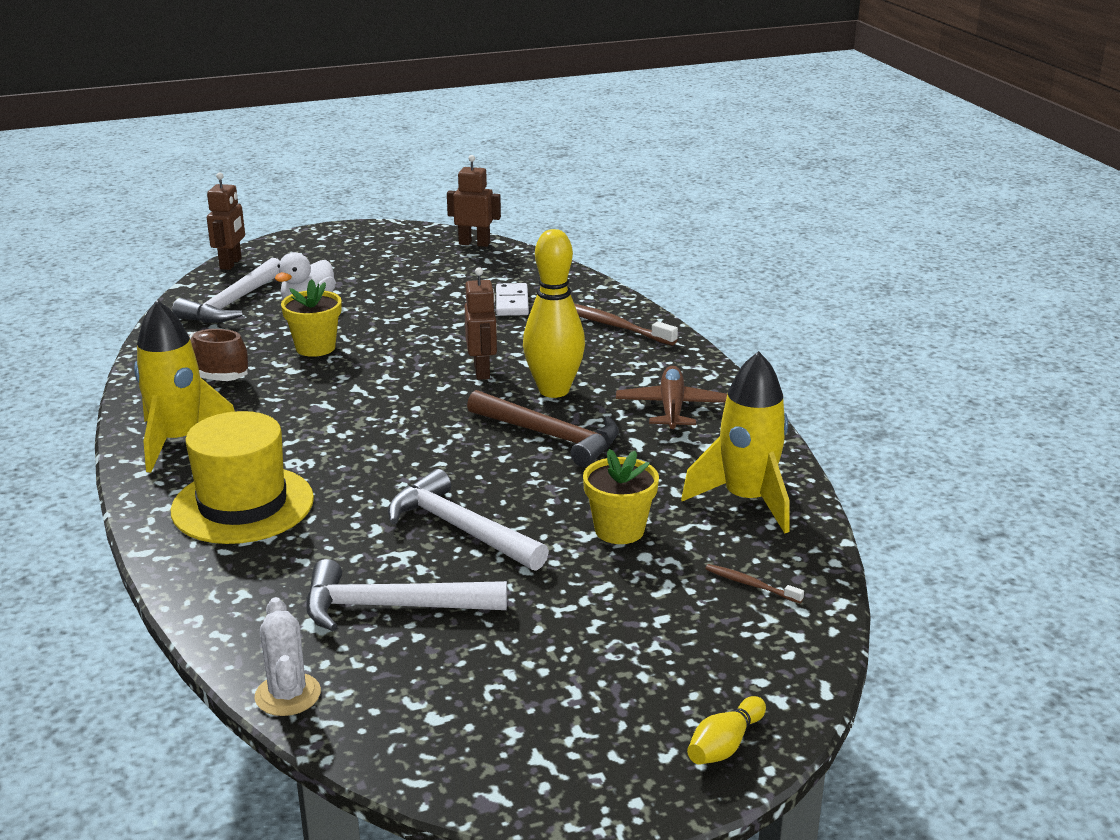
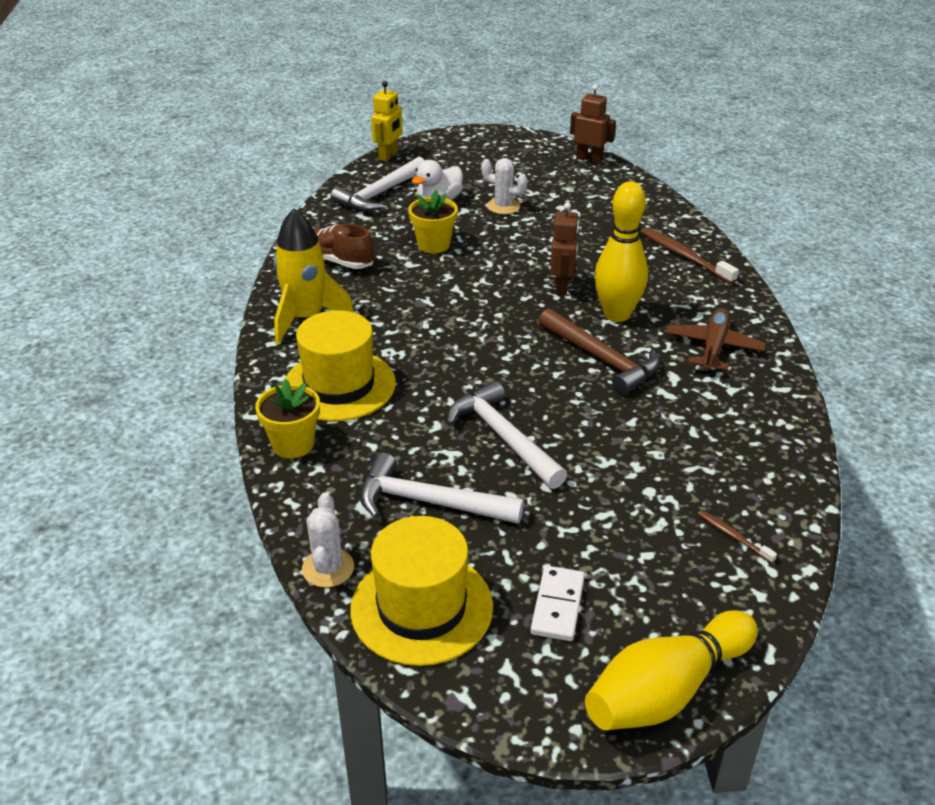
camera: 15 degrees right, 10 degrees up
brown robot [207,172,245,270] -> yellow robot [371,81,403,161]
white domino [496,283,529,316] -> white domino moved to [530,566,585,641]
yellow flower pot [583,449,659,544] -> yellow flower pot moved to [255,379,320,458]
yellow rocket [681,351,789,533] -> none
yellow bowling pin [687,696,766,765] -> yellow bowling pin [585,610,758,731], size x2.09
none -> yellow hat [350,516,493,666]
none -> white cactus [481,158,528,214]

